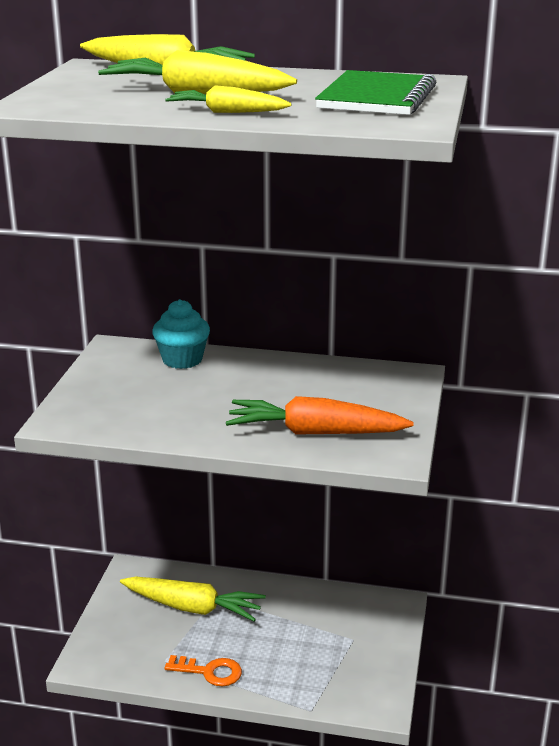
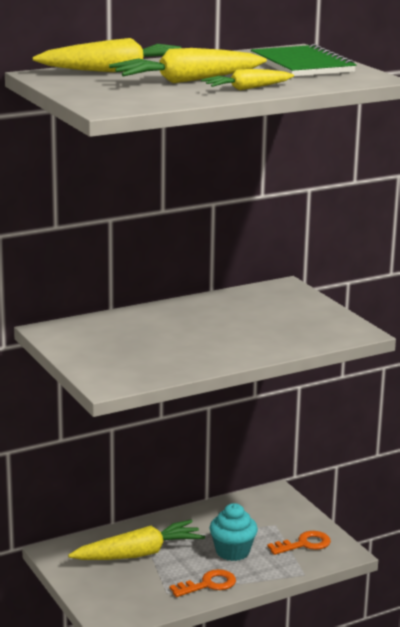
camera: 40 degrees left, 5 degrees down
turquoise cupcake [152,299,210,369] -> turquoise cupcake moved to [209,503,258,561]
orange carrot [226,396,414,435] -> none
none -> orange key [267,531,331,555]

